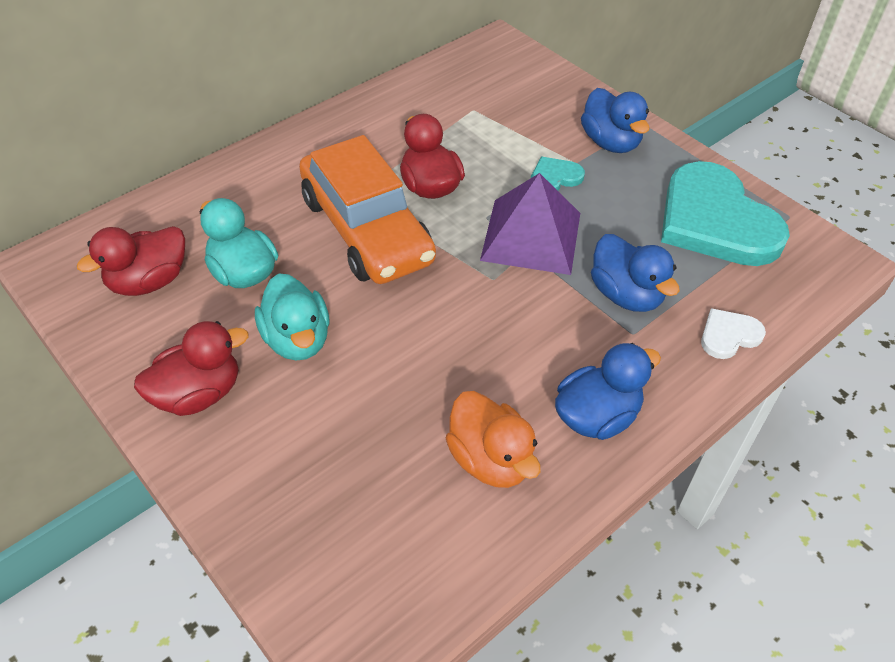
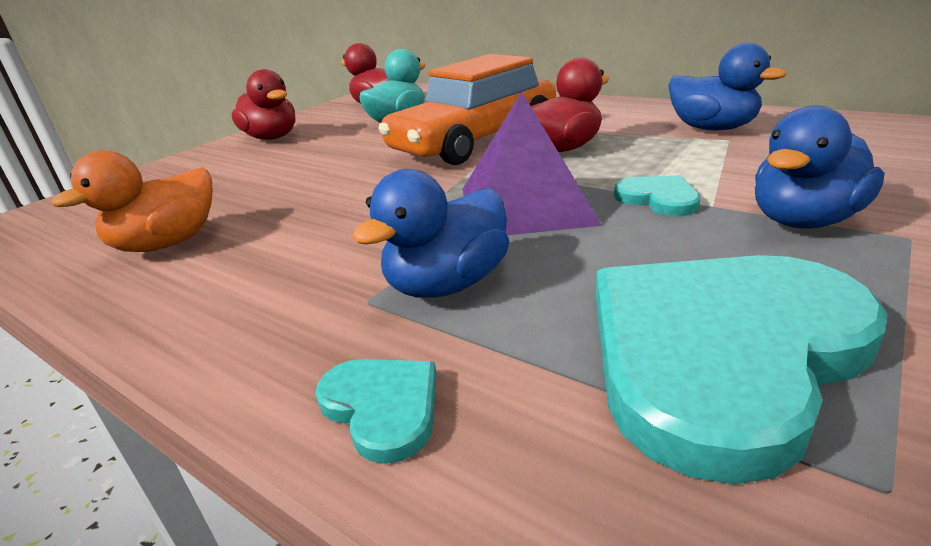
camera: 80 degrees right, 20 degrees down
turquoise duck [255,273,330,361] -> none
blue duck [555,343,661,440] -> blue duck moved to [668,43,787,131]
white heart [701,308,766,359] -> turquoise heart [315,359,437,464]

